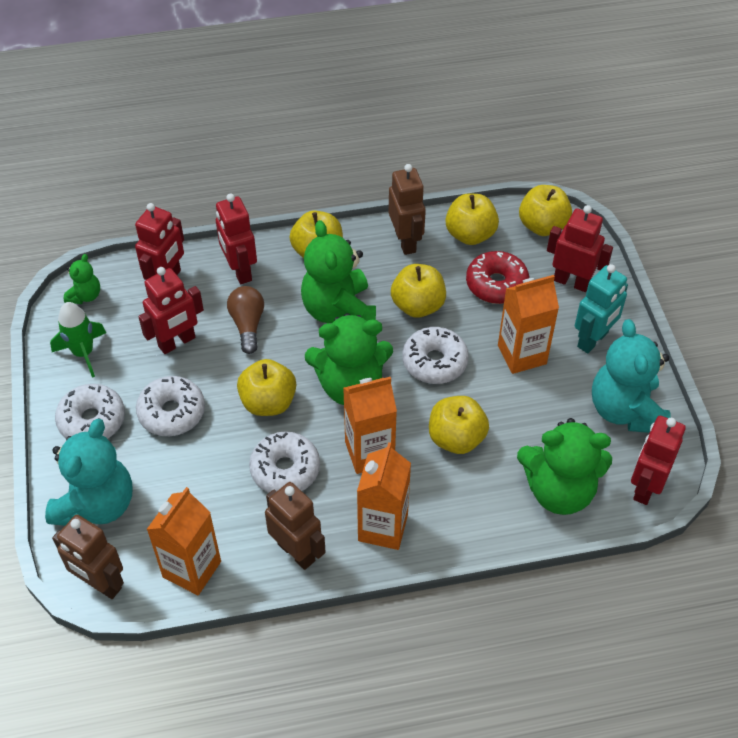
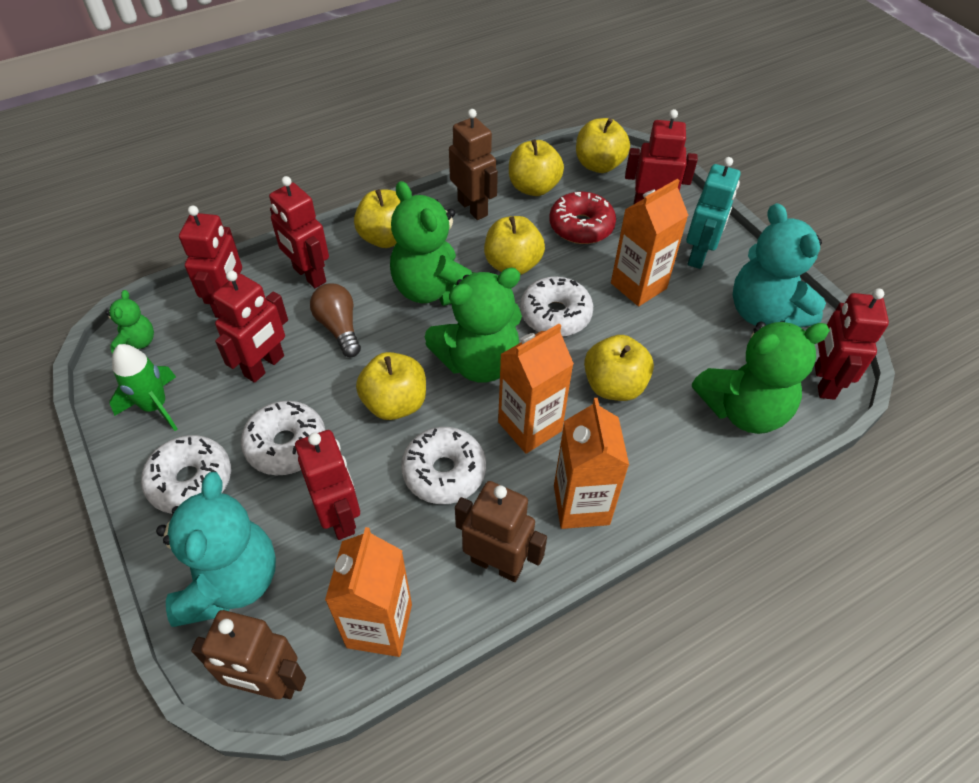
camera: 20 degrees left, 0 degrees up
none -> red robot [295,430,360,540]

